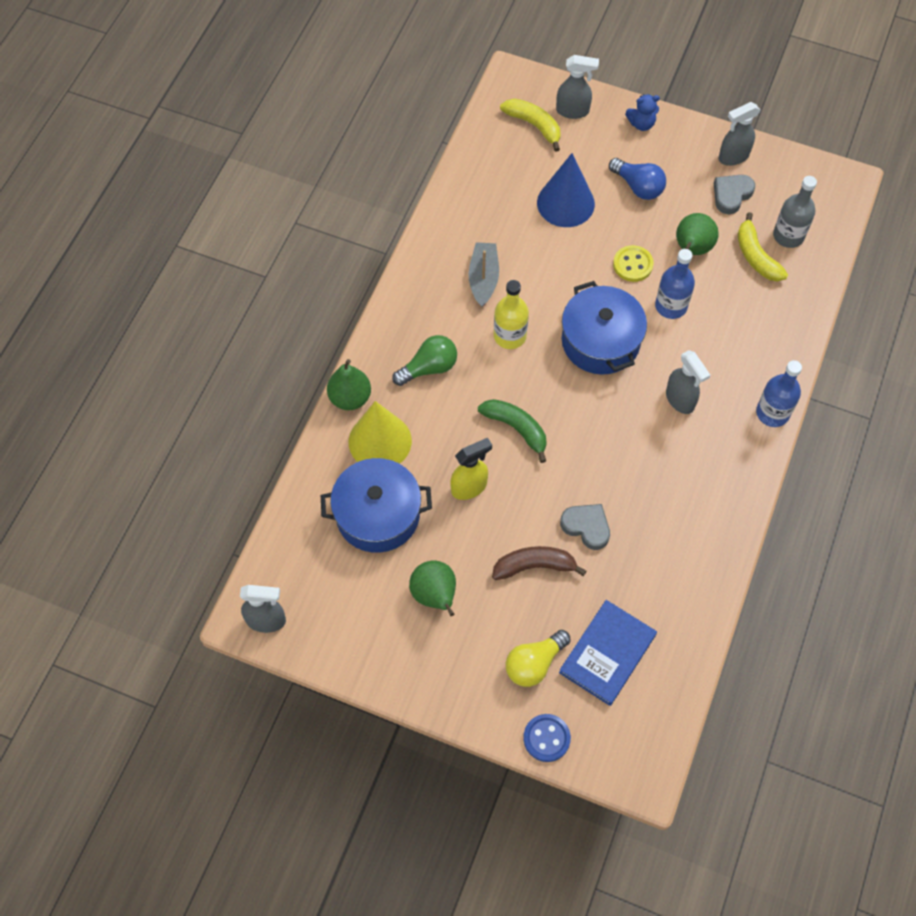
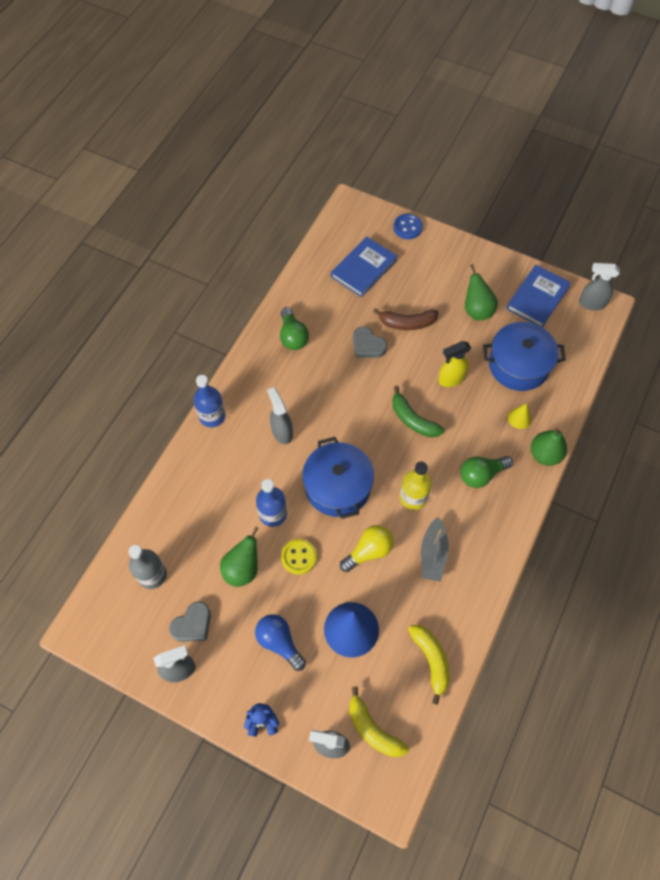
camera: 175 degrees left, 0 degrees up
yellow cone [349,401,412,464] -> yellow cone [508,403,531,429], size x0.48
yellow light bulb [506,630,571,687] -> yellow light bulb moved to [340,525,394,572]
yellow banana [738,212,788,282] -> yellow banana moved to [408,625,449,705]
none -> green light bulb [280,307,309,350]
none -> blue book [506,265,571,327]

